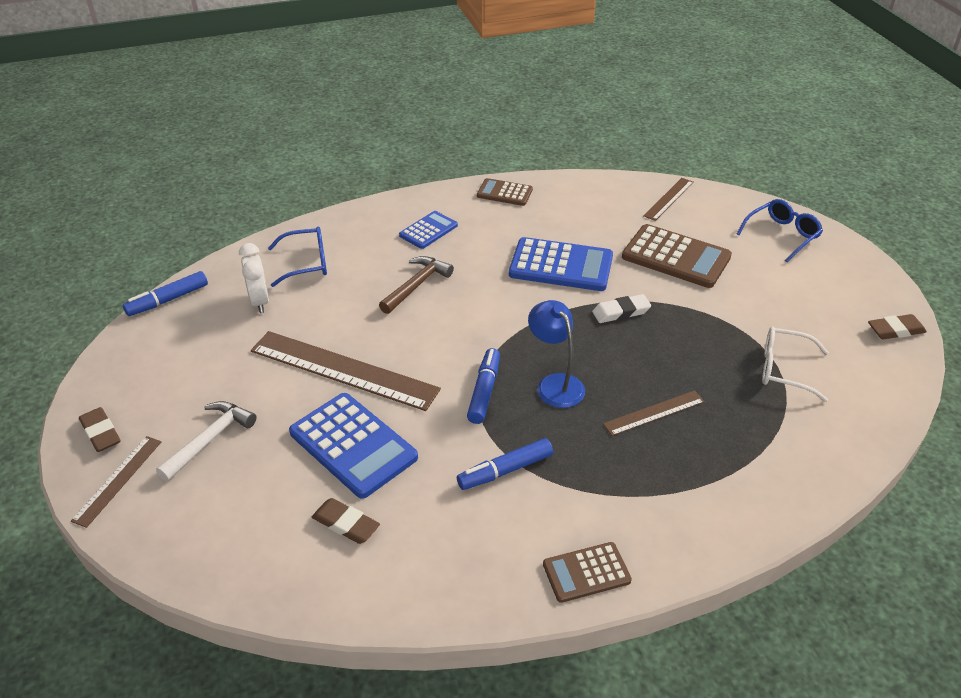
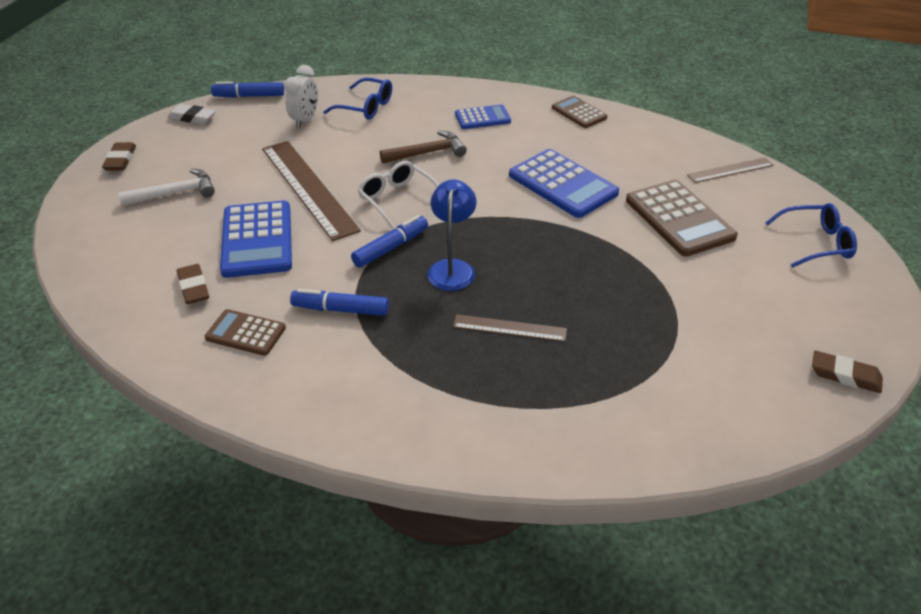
camera: 35 degrees right, 0 degrees up
brown ruler [71,436,161,528] -> none
brown calculator [543,542,632,603] -> brown calculator moved to [205,309,286,356]
white eraser [592,294,651,323] -> white eraser moved to [168,104,216,124]
white glasses [762,327,829,402] -> white glasses moved to [358,161,439,229]

